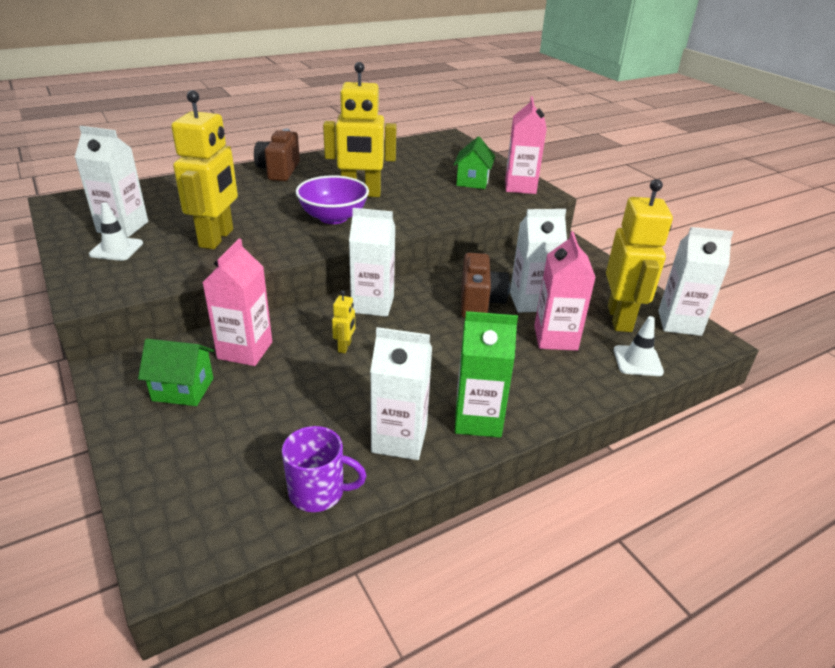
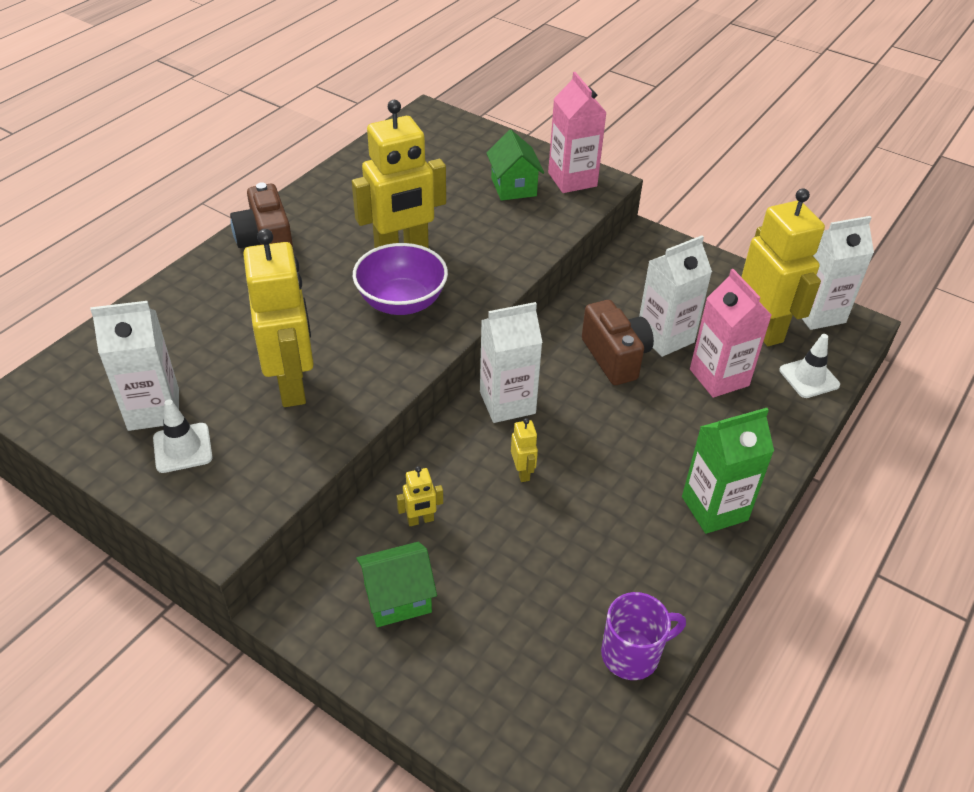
camera: 25 degrees left, 10 degrees up
pink carton [202,239,272,366] -> yellow robot [396,466,443,526]
white carton [370,327,432,460] -> none

